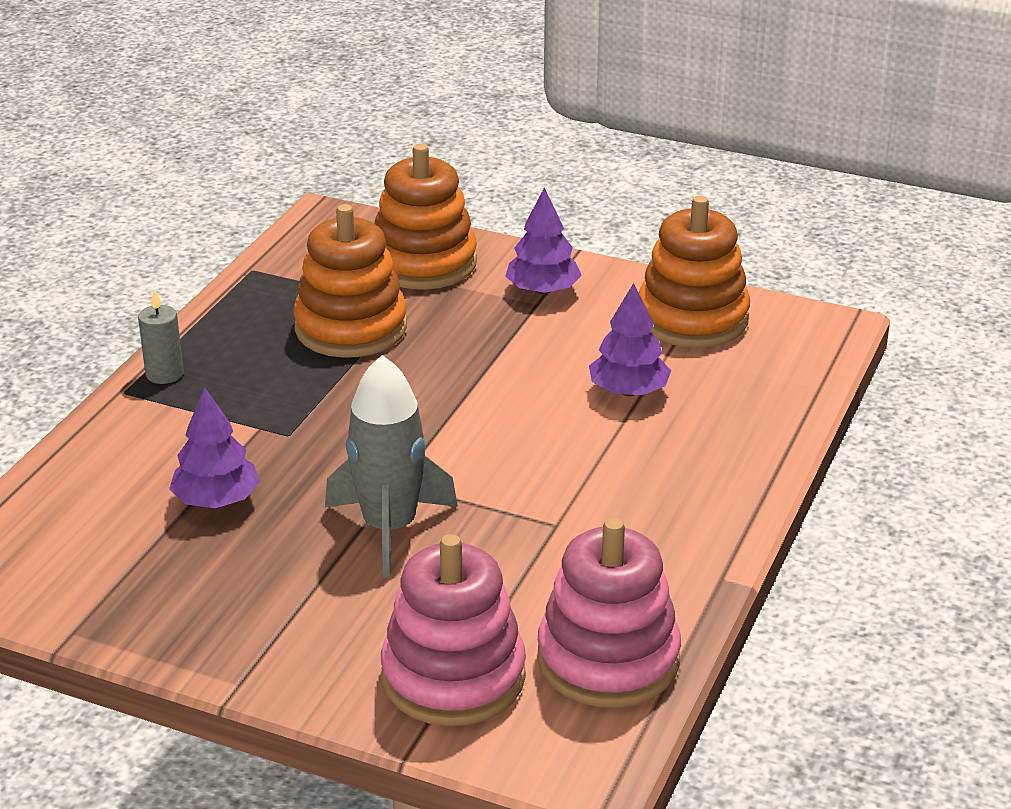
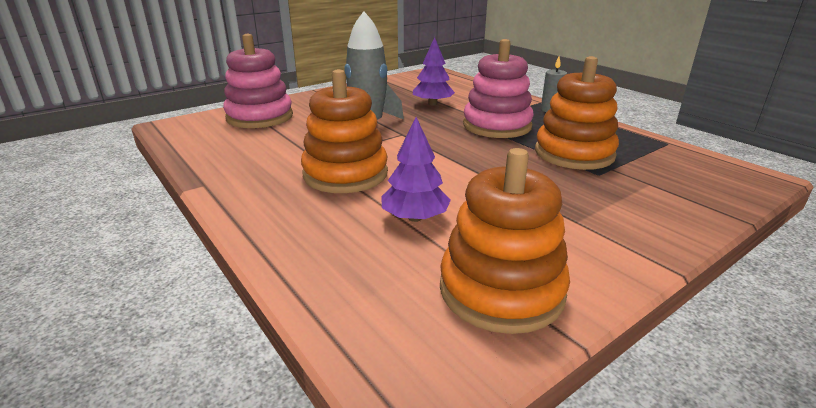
camera: 120 degrees right, 5 degrees down
orange stacking toy [374,144,477,290] -> orange stacking toy moved to [301,69,388,193]
purple tree [505,187,582,295] -> none
pink stacking toy [538,518,681,708] -> pink stacking toy moved to [463,39,534,138]

